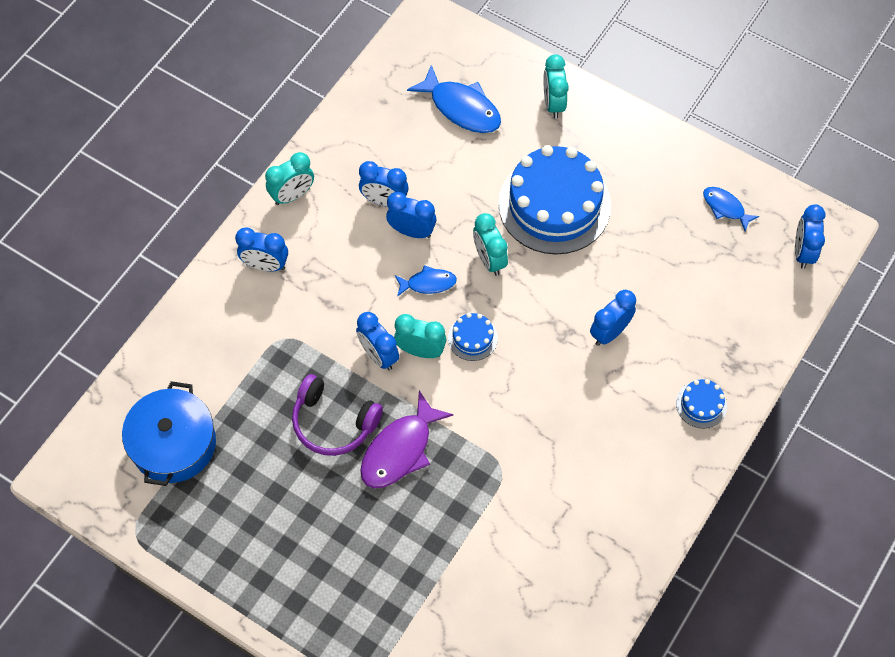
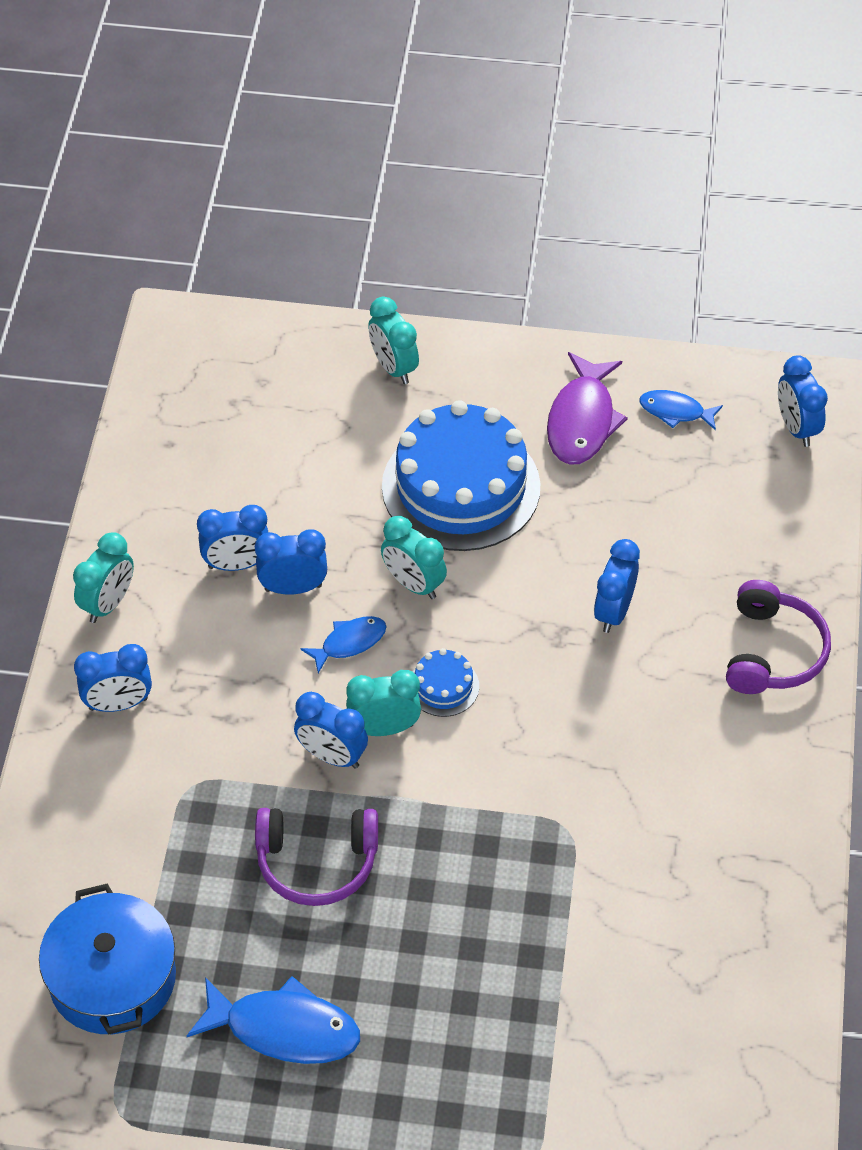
camera: 25 degrees left, 10 degrees down
purple fish [360,391,453,488] -> purple fish moved to [547,352,628,465]
blue fish [407,65,501,133] -> blue fish moved to [187,976,360,1064]
blue cake [676,379,727,428] -> purple headphones [726,580,831,694]

